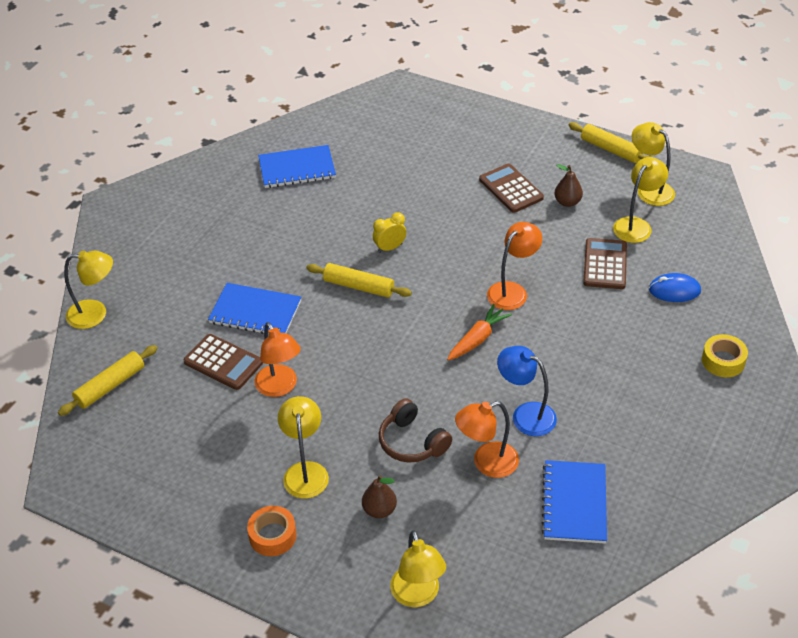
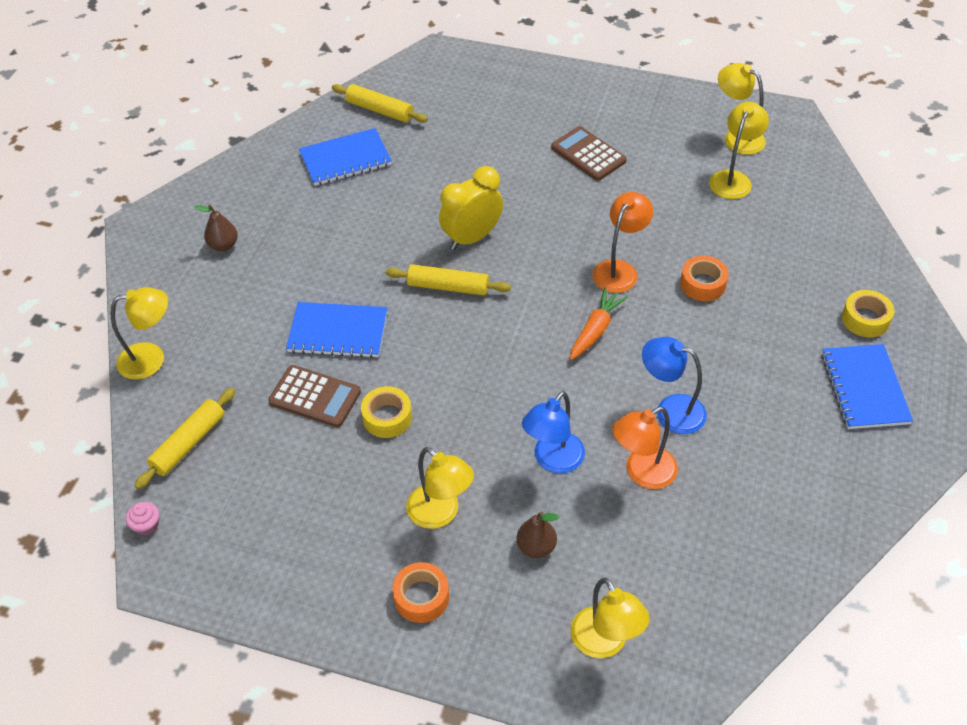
camera: 10 degrees left, 5 degrees up
orange lamp [254,322,301,397] -> yellow tape [361,386,412,438]
yellow lamp [278,396,329,499] -> yellow lamp turned 150 degrees clockwise [406,447,474,529]
yellow clock [373,213,406,253] -> yellow clock [439,166,503,250], size x1.73
brown headphones [379,398,452,463] -> blue lamp [522,391,585,473]
blue notebook [542,460,607,544] -> blue notebook moved to [821,344,913,429]
brown pear [554,164,583,207] -> brown pear moved to [195,205,238,251]
yellow rolling pin [568,122,651,163] -> yellow rolling pin moved to [332,84,428,123]
brown calculator [583,238,627,289] -> none
blue mouse [649,273,701,302] -> none
none -> pink cupcake [126,502,159,536]
none -> orange tape [680,256,729,301]

